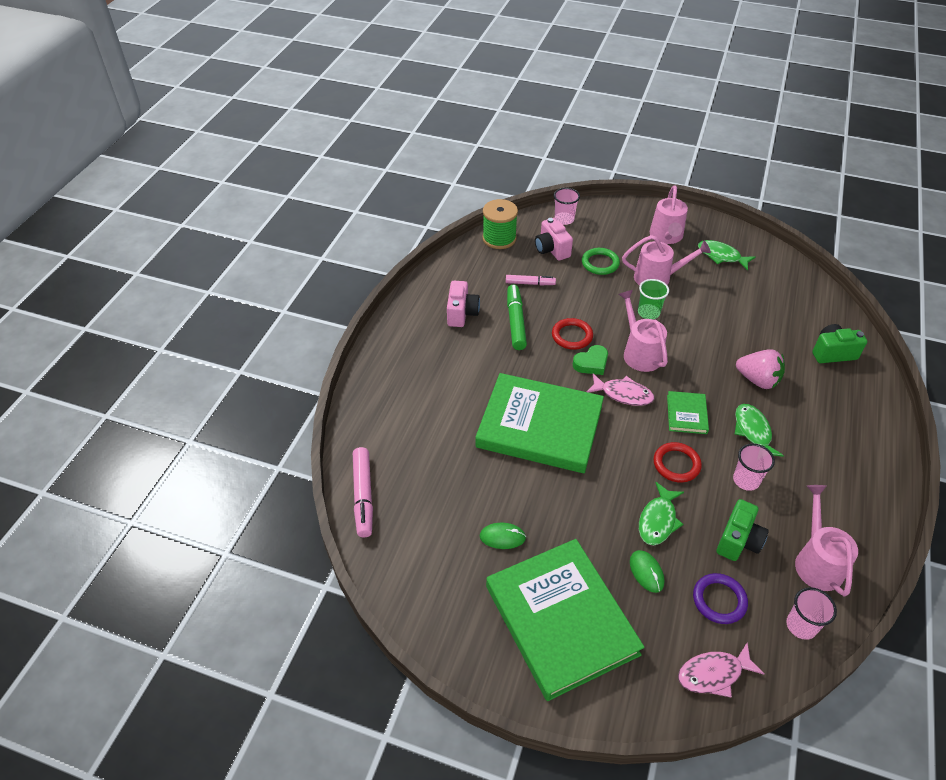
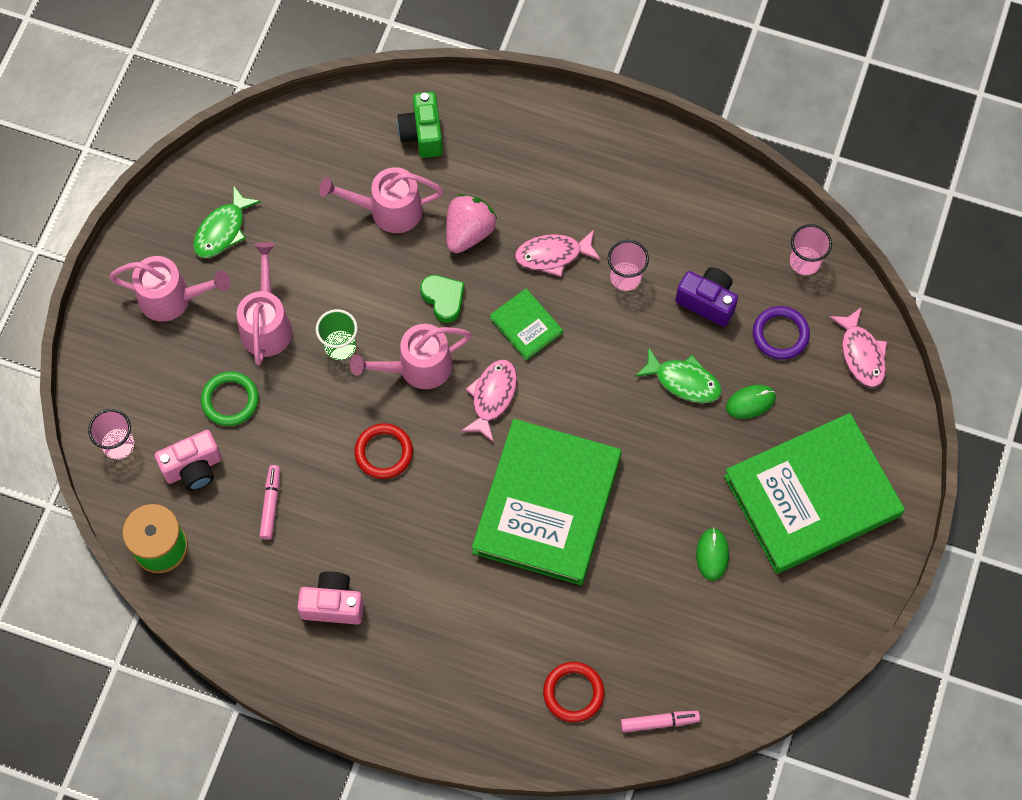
camera: 90 degrees left, 20 degrees up
pink marker [353,447,373,537] -> pink marker [621,711,700,732], size x0.63
green marker [507,284,527,350] -> none
green heart [573,345,608,375] -> green heart moved to [420,275,464,323]
red ring [653,442,702,483] -> red ring moved to [543,662,604,722]
green book [667,391,709,434] -> green book turned 45 degrees clockwise [490,289,563,361]
green camera [717,499,769,561] -> purple camera [675,267,738,327]
green fish [735,404,784,457] -> pink fish [515,230,601,277]
pink watering can [795,485,858,596] -> pink watering can moved to [319,167,444,233]

